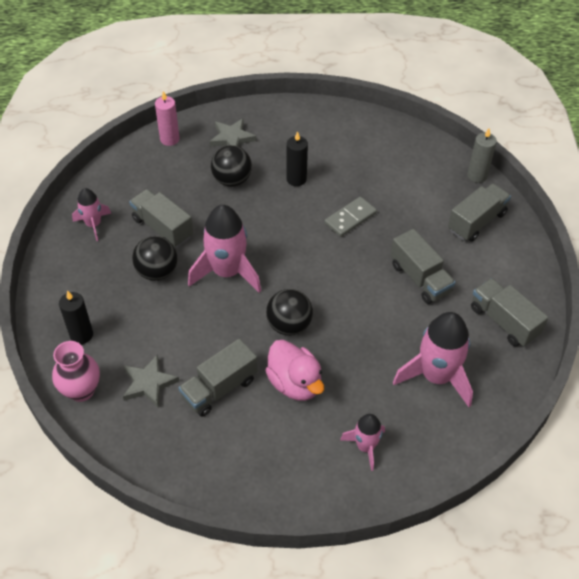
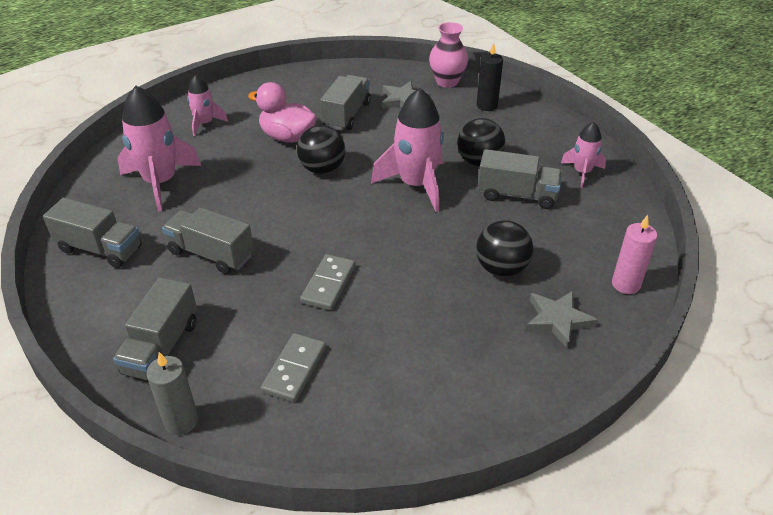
camera: 150 degrees right, 10 degrees down
black candle [286,131,308,186] -> none
none -> grey domino [261,333,326,402]

